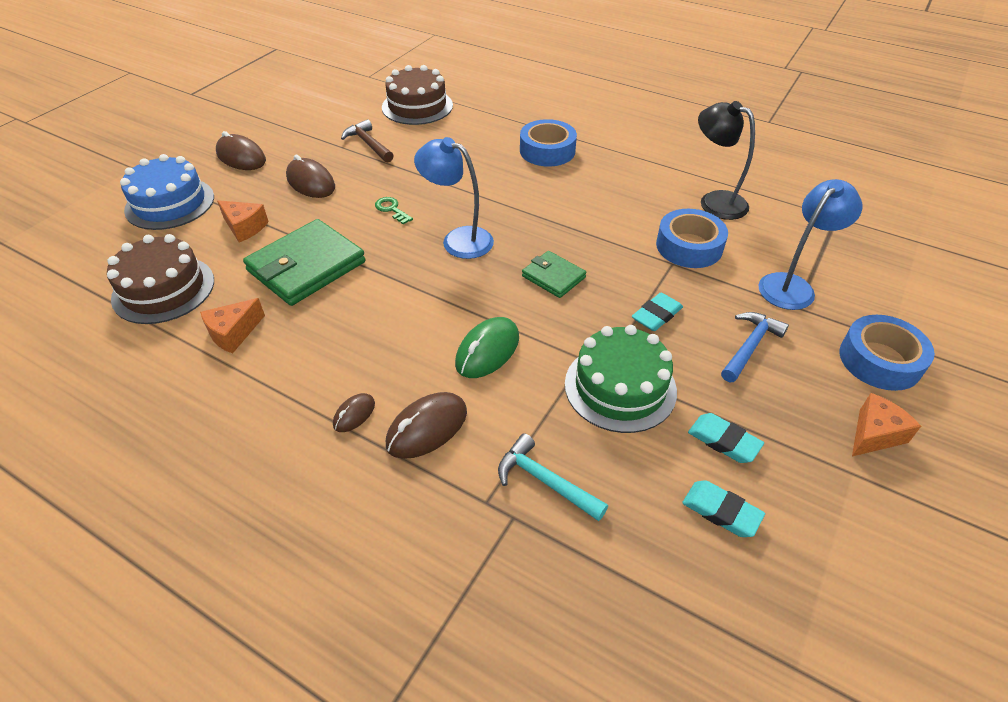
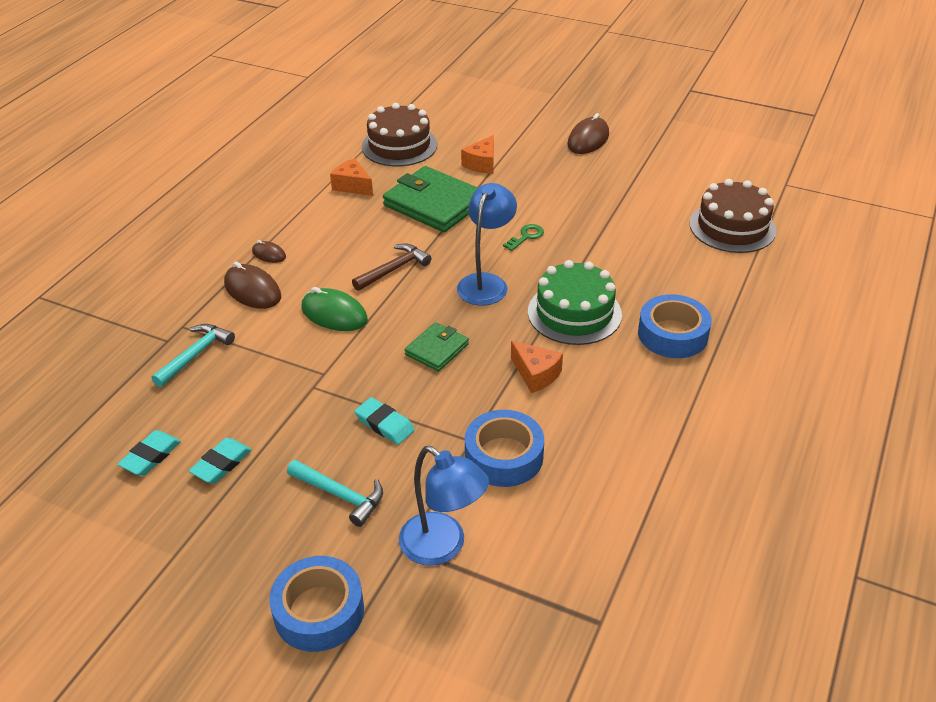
camera: 85 degrees right, 5 degrees down
blue cake [120,154,214,230] -> none
brown mouse [286,154,335,198] -> none
brown hammer [341,119,394,163] -> brown hammer moved to [352,244,431,291]
green cake [565,325,677,433] -> green cake moved to [528,260,622,345]
black lamp [698,101,755,220] -> none
blue hammer [721,312,789,382] -> turquoise hammer [287,460,383,527]
orange cheese [852,393,921,456] -> orange cheese moved to [511,341,563,393]

